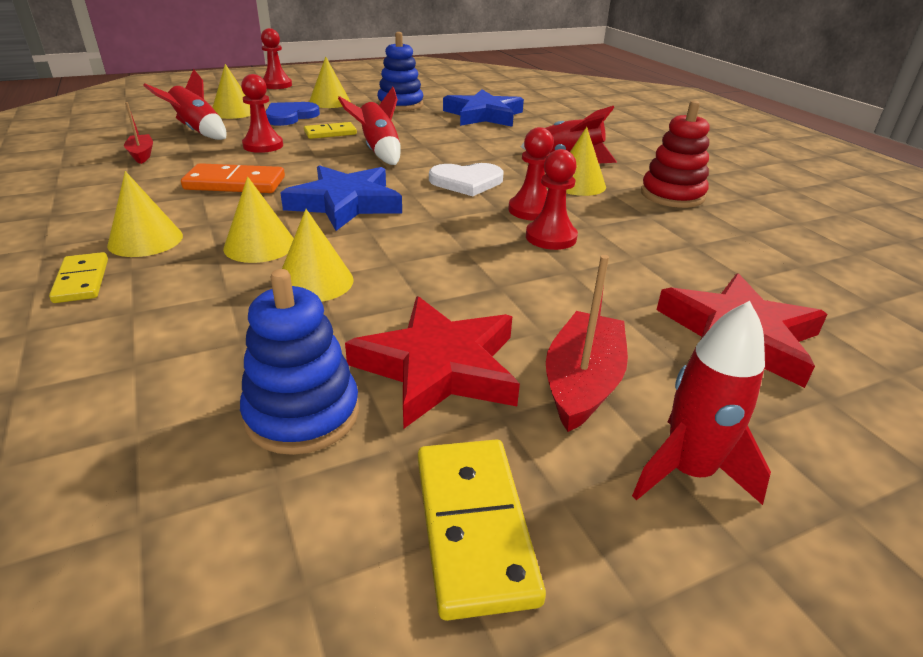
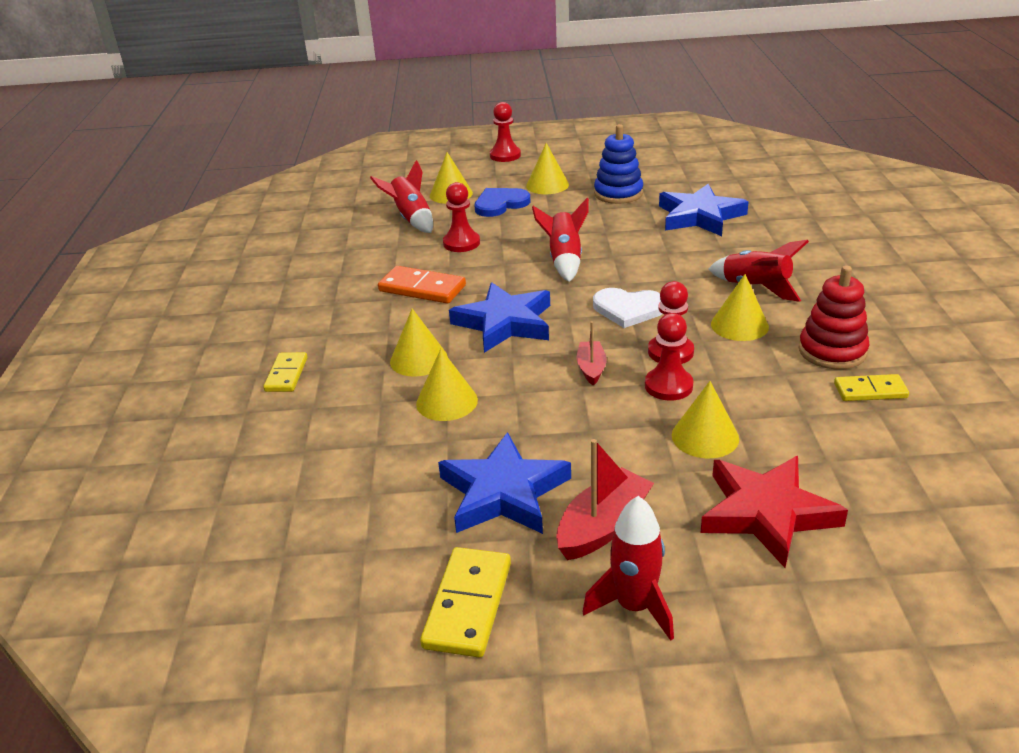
camera: 25 degrees right, 0 degrees up
yellow cone [107,171,183,257] -> yellow cone moved to [672,381,739,458]
red boat [124,102,153,164] -> red boat moved to [577,321,607,386]
blue stacking toy [240,269,359,455] -> none
yellow domino [304,122,357,139] -> yellow domino moved to [834,374,909,401]
red star [345,296,520,429] -> blue star [438,432,571,534]

